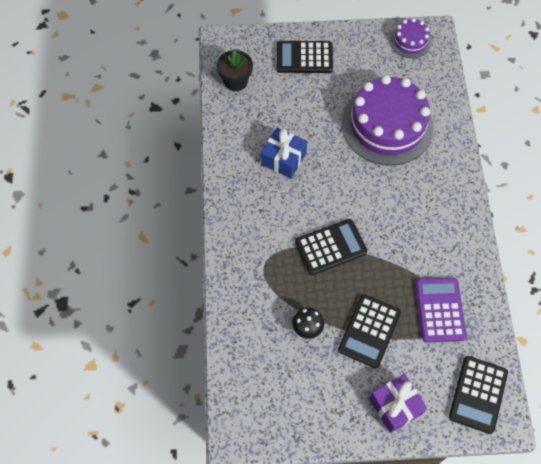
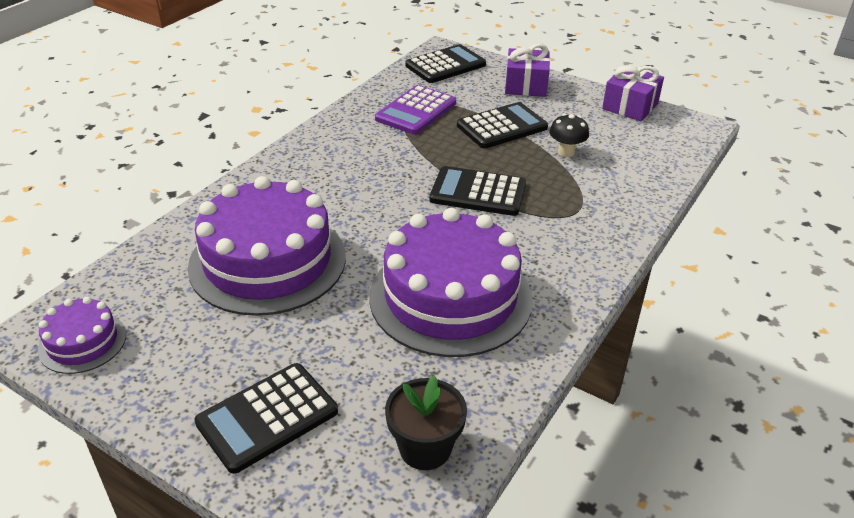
camera: 145 degrees left, 25 degrees down
blue gift [261,128,307,178] -> purple cake [369,208,533,357]
black calculator [277,41,333,73] -> black calculator turned 105 degrees clockwise [194,363,338,474]
none -> purple gift [602,66,664,121]

